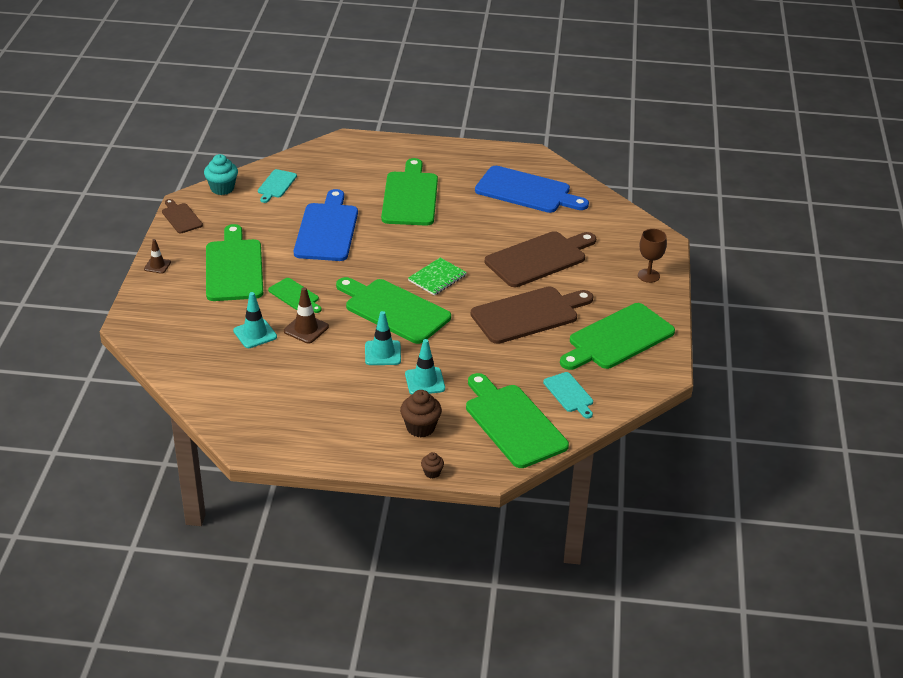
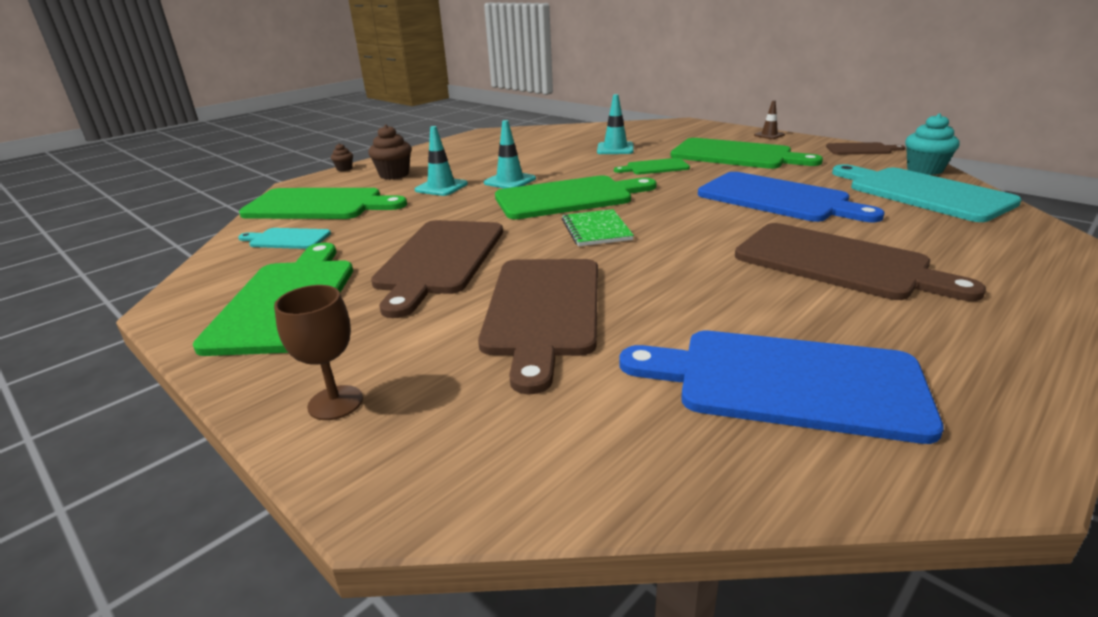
camera: 130 degrees right, 10 degrees down
turquoise cutting board [258,169,297,203] -> turquoise cutting board [832,164,1022,222], size x1.98
brown traffic cone [284,287,329,344] -> none
green cutting board [381,158,438,226] -> brown cutting board [735,223,986,301]
blue cutting board [475,166,589,213] -> blue cutting board turned 45 degrees clockwise [620,331,944,444]

